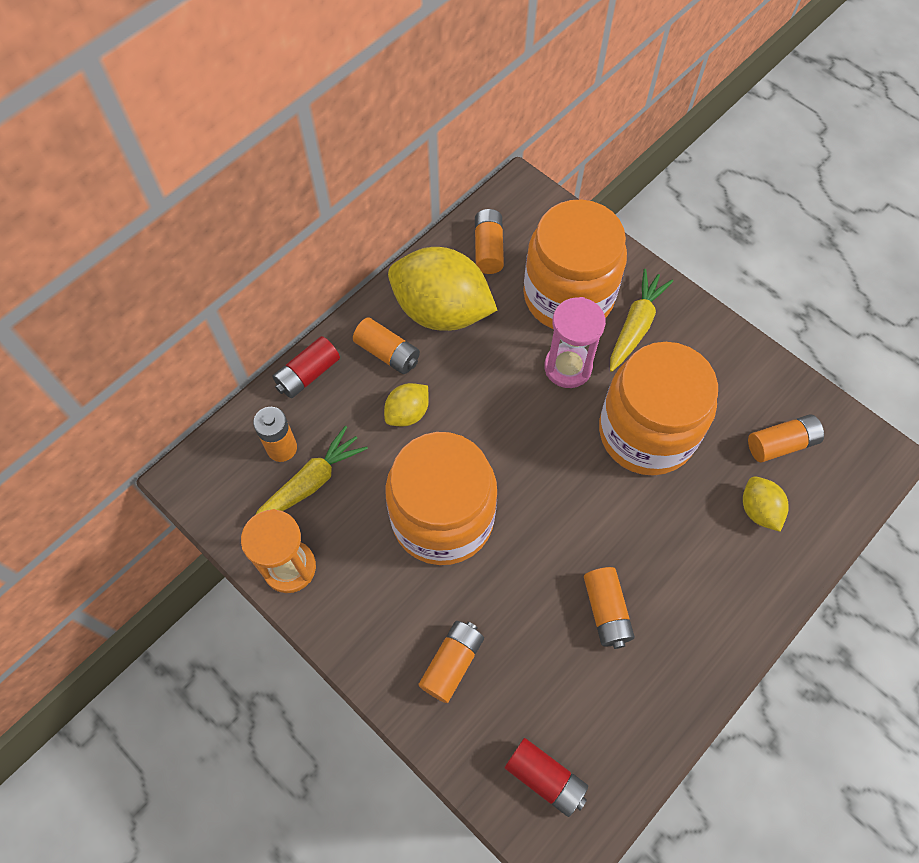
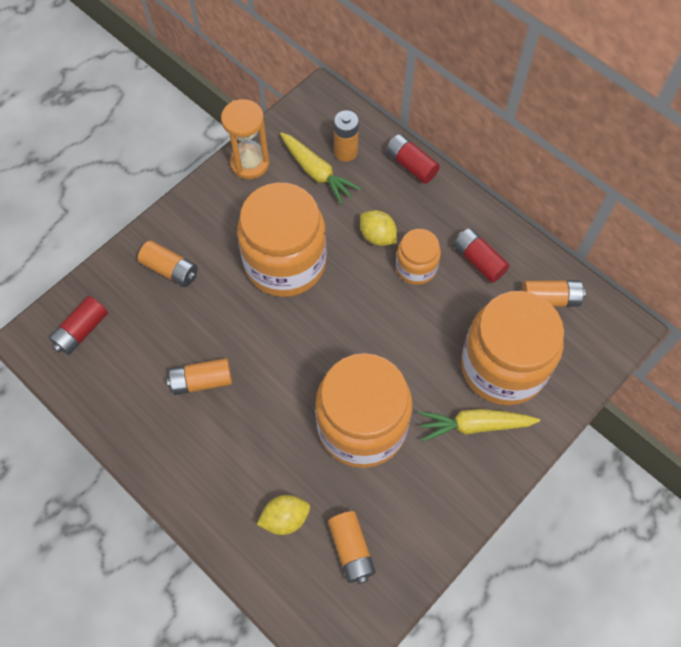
camera: 90 degrees right, 0 degrees up
orange battery [353,317,420,374] -> none
yellow lemon [388,247,497,331] -> red battery [453,228,510,283]
pink hourglass [544,297,606,388] -> none
yellow carrot [610,269,673,372] -> yellow carrot turned 150 degrees clockwise [419,409,540,441]
none -> orange jar [396,229,441,285]

